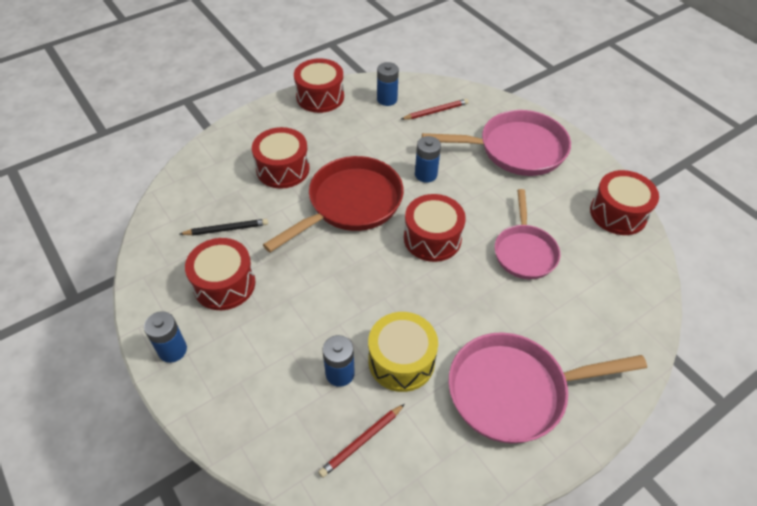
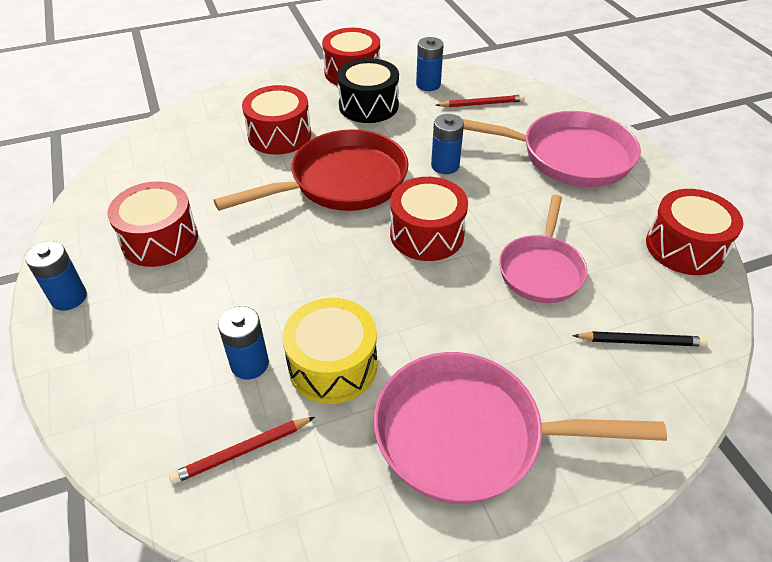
camera: 15 degrees right, 5 degrees down
black pencil [180,219,268,236] -> black pencil moved to [572,331,708,347]
none -> black drum [337,58,399,123]

